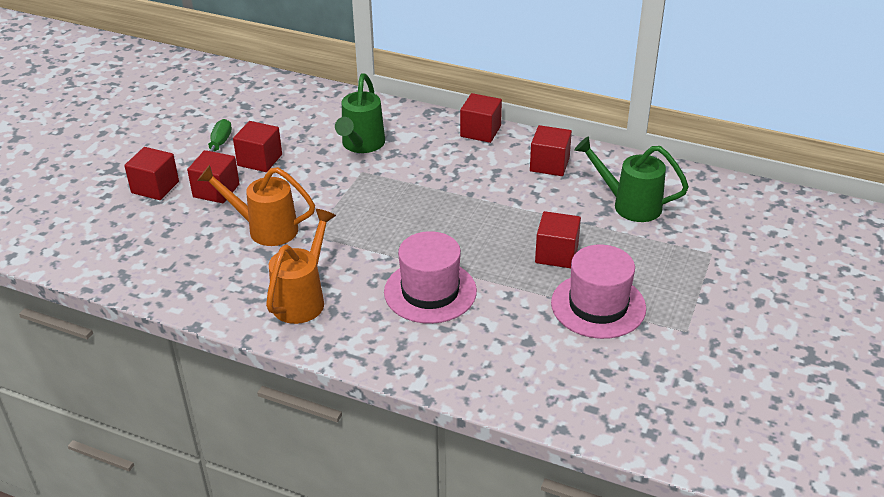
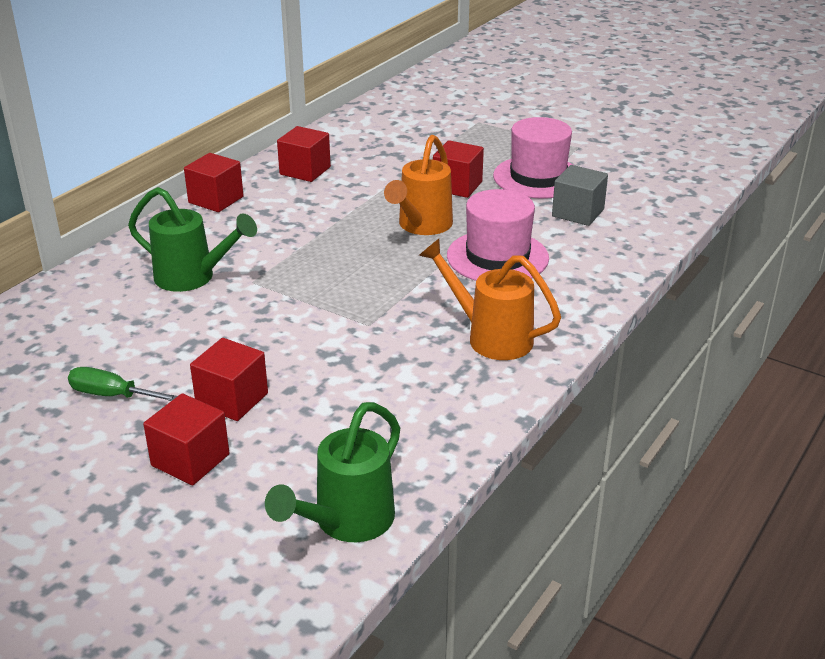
camera: 80 degrees left, 5 degrees down
orange watering can [197,165,315,246] -> orange watering can moved to [384,135,453,235]
red cube [233,121,282,172] -> none
green watering can [574,136,689,222] -> green watering can moved to [265,402,400,542]
none -> grey cube [552,165,608,226]

